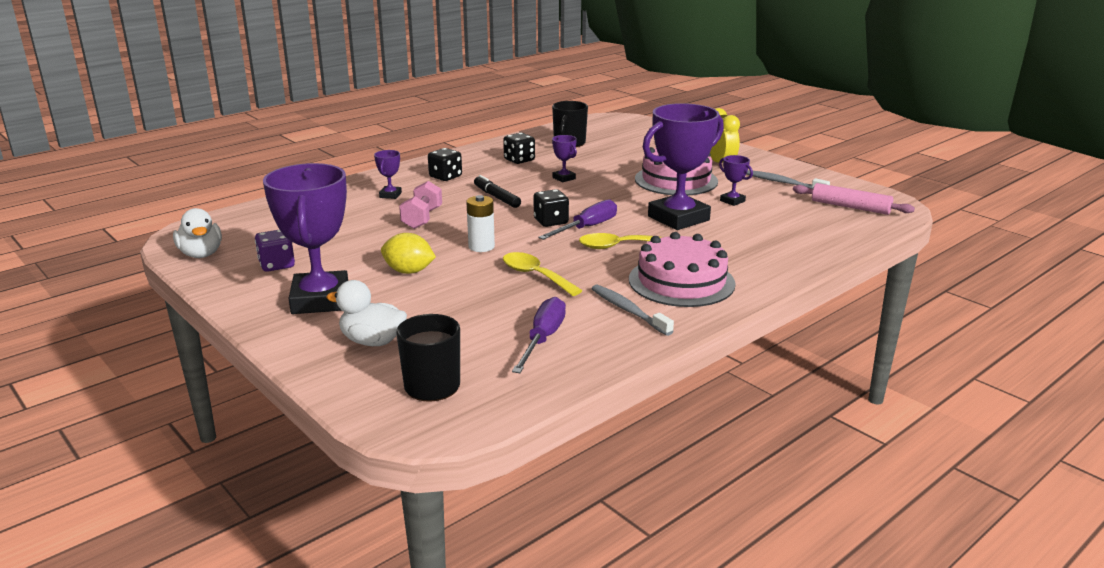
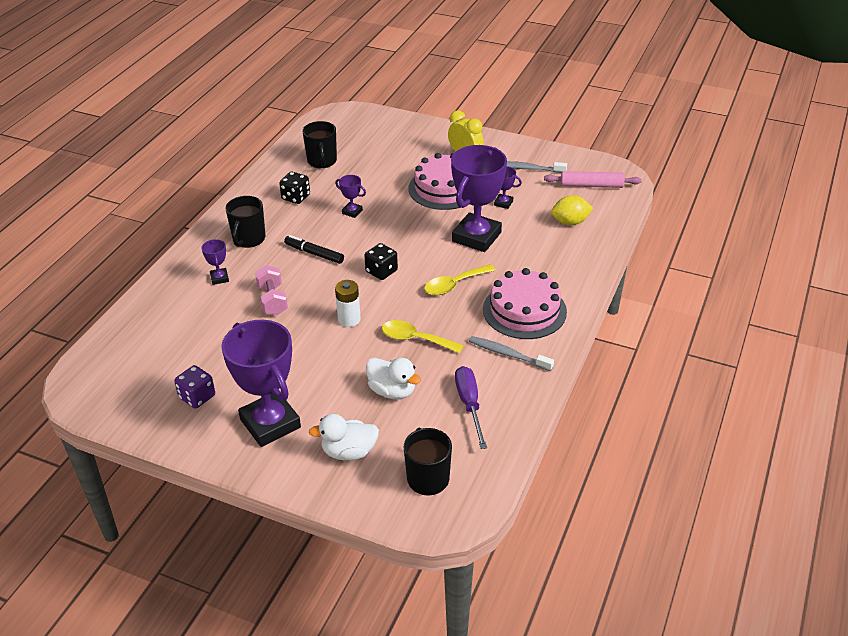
camera: 25 degrees left, 15 degrees up
white duck [173,208,222,258] -> white duck moved to [366,358,421,399]
yellow lemon [381,233,436,274] -> yellow lemon moved to [551,195,593,225]
black dice [428,148,462,181] -> black mug [225,196,265,248]
purple screwdriver [538,199,617,240] -> none

